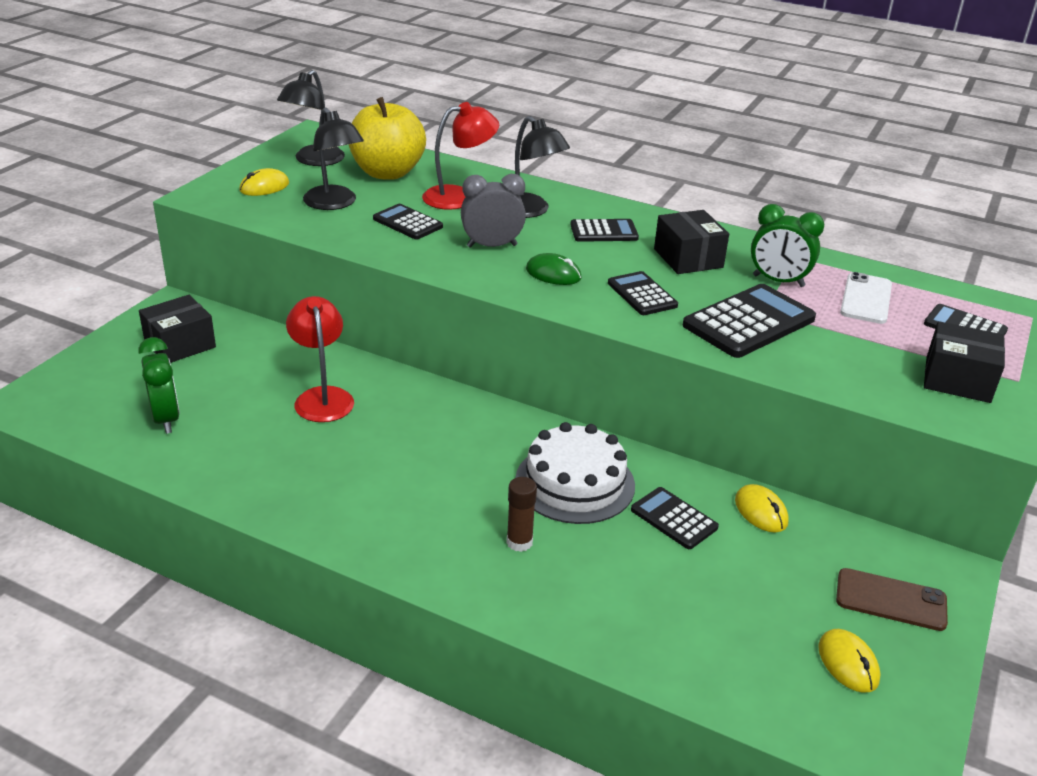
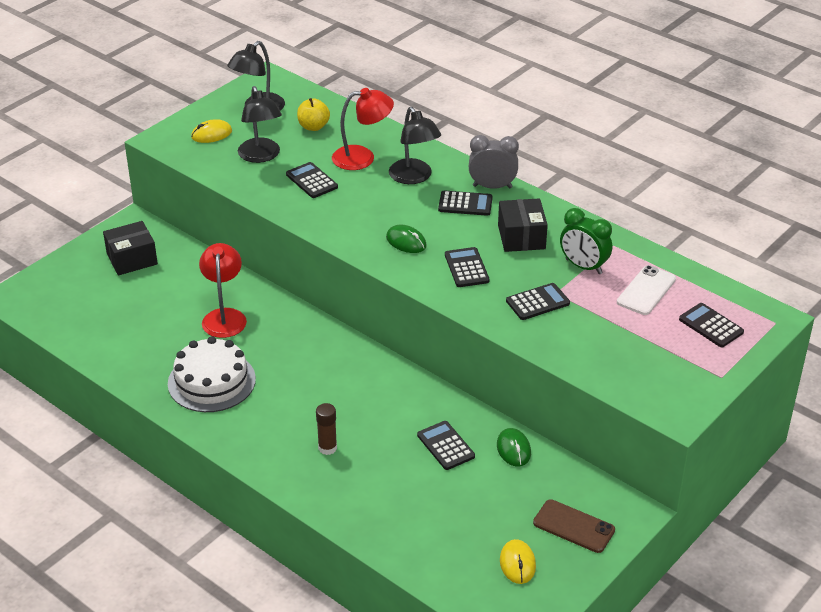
camera: 15 degrees right, 5 degrees up
green clock [138,337,180,434] -> none
yellow apple [349,97,426,180] -> yellow apple [297,98,330,131], size x0.52
grey clock [461,174,526,248] -> grey clock moved to [469,135,519,189]
white cake [515,422,635,524] -> white cake moved to [168,336,256,412]
black calculator [683,284,816,358] -> black calculator [506,283,570,320], size x0.59
yellow mouse [735,484,789,533] -> green mouse [497,428,531,467]
black box [924,321,1005,403] -> none

